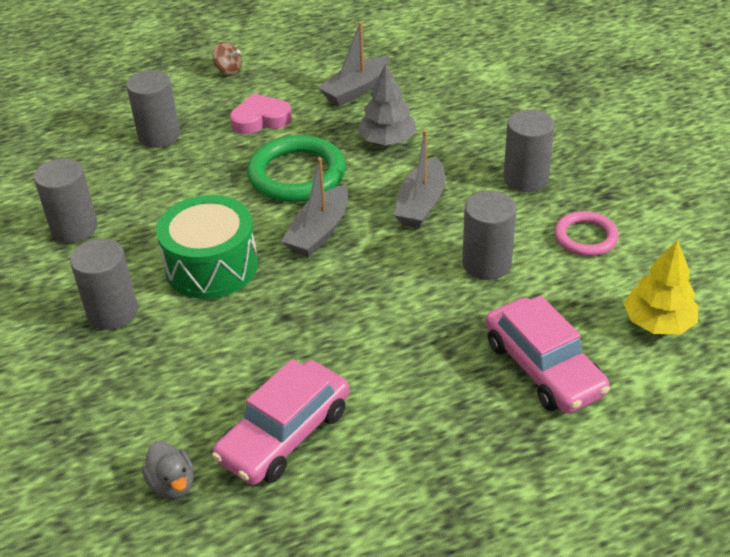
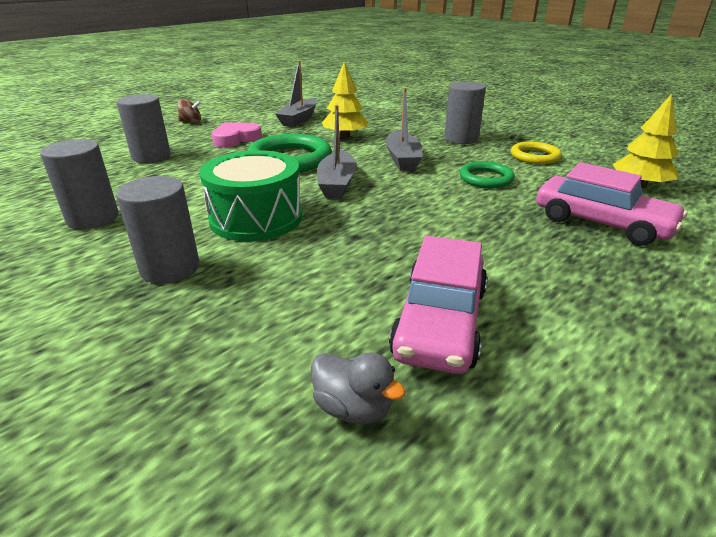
camera: 25 degrees left, 10 degrees down
grey tree [357,63,417,145] -> yellow tree [322,62,369,138]
grey cylinder [462,191,517,280] -> green ring [459,161,515,188]
pink ring [555,211,619,256] -> yellow ring [511,142,562,164]

